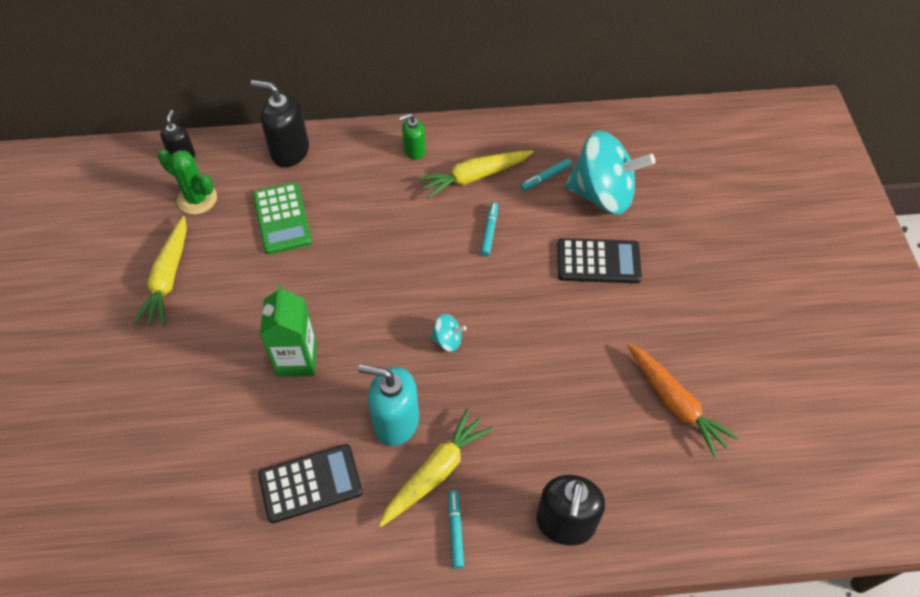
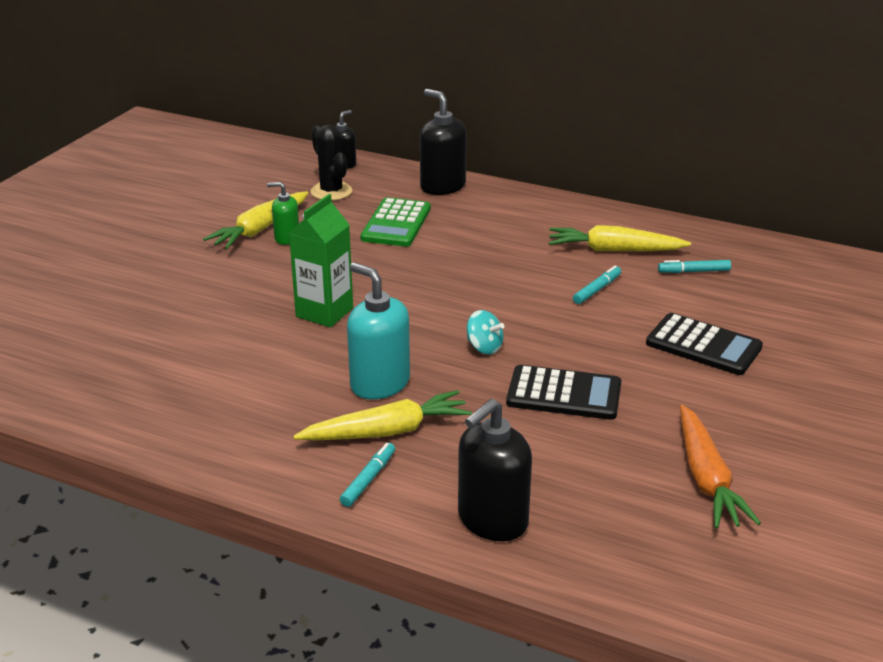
camera: 30 degrees right, 25 degrees down
green cactus [158,150,217,215] -> black cactus [311,125,352,201]
black calculator [258,444,363,523] -> black calculator moved to [506,365,621,420]
green soap dispenser [399,113,426,159] -> green soap dispenser moved to [267,182,299,245]
turquoise spinning top [565,131,655,215] -> none

